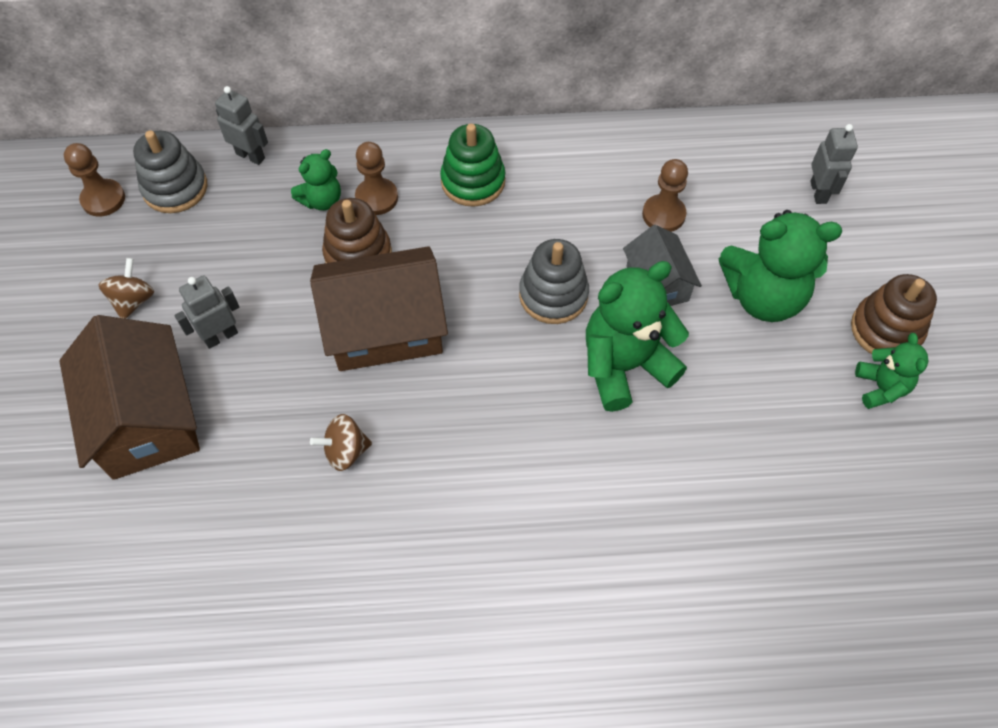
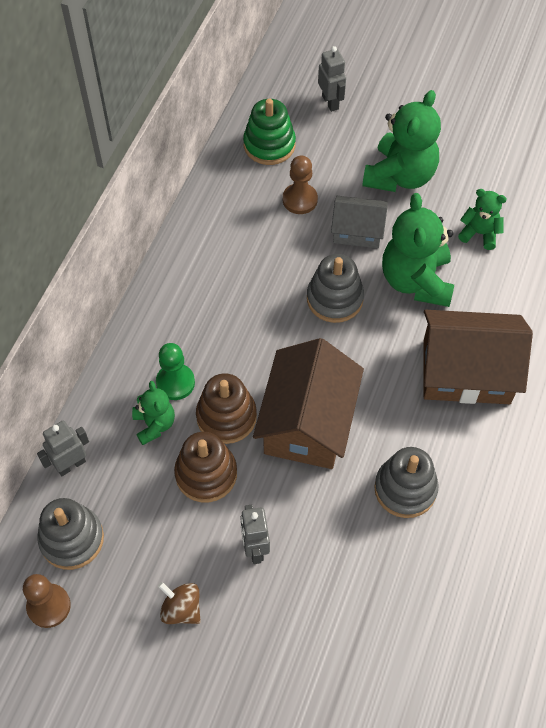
camera: 65 degrees left, 0 degrees up
brown house [60,315,200,480] -> brown house moved to [423,310,533,404]
brown spinning top [310,414,372,471] -> grey stacking toy [374,447,439,518]
brown pawn [355,142,398,215] -> green pawn [156,343,195,400]
green stacking toy [440,124,505,207] -> green stacking toy moved to [243,99,296,165]
grey robot [810,124,858,204] -> grey robot turned 45 degrees clockwise [318,46,346,112]
brown stacking toy [851,274,937,354] -> brown stacking toy moved to [174,432,237,502]
green teddy bear [855,333,929,409] -> green teddy bear moved to [458,189,507,250]

